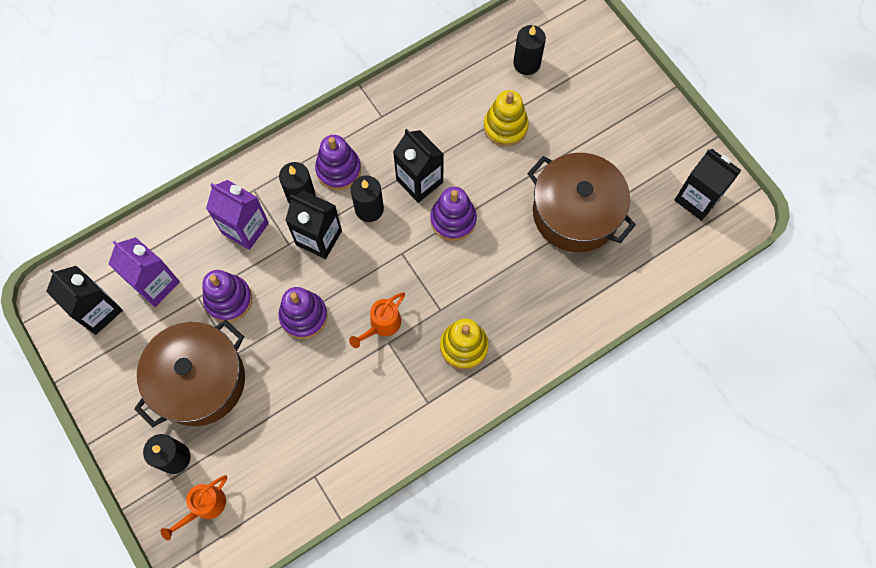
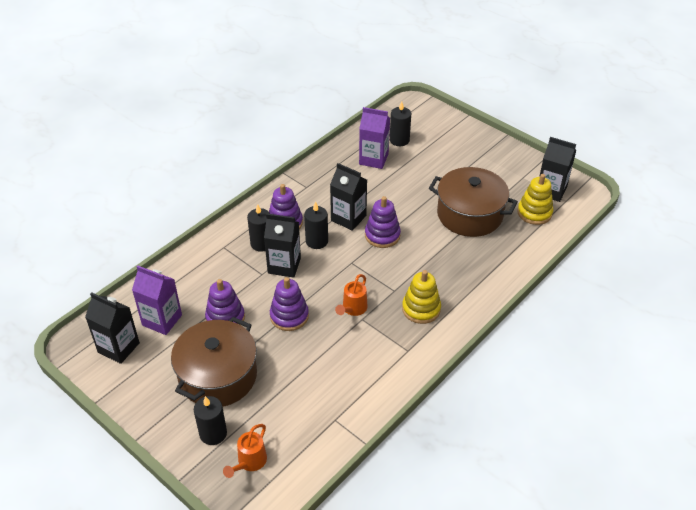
camera: 15 degrees left, 25 degrees down
purple carton [206,180,269,250] -> purple carton moved to [359,107,390,169]
yellow stacking toy [484,90,529,147] -> yellow stacking toy moved to [517,174,553,225]

